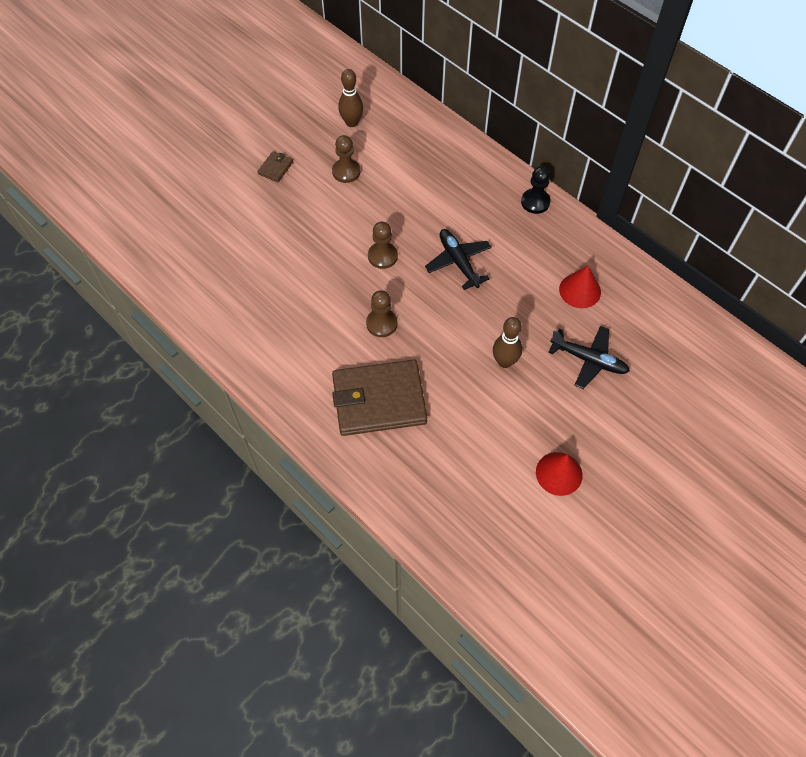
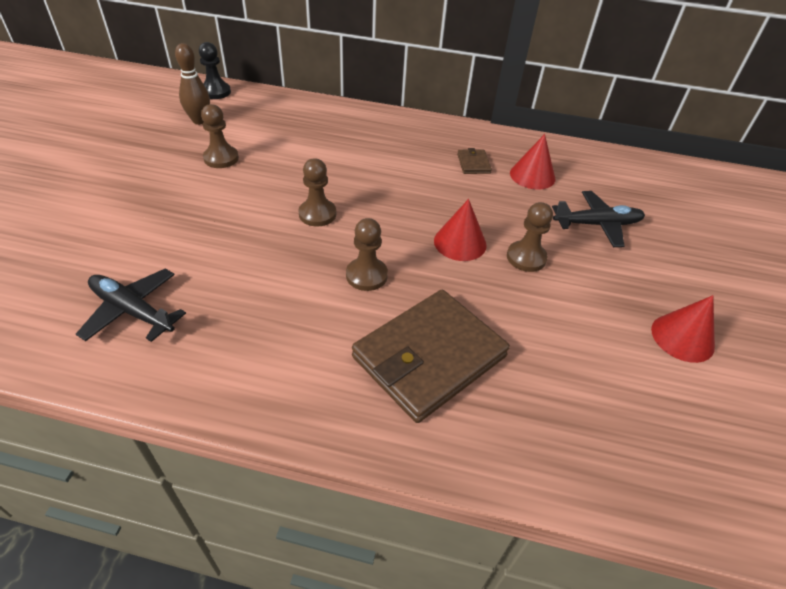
camera: 35 degrees left, 15 degrees down
brown wallet [257,151,293,182] -> brown wallet moved to [457,148,492,174]
black plane [425,229,492,290] -> black plane moved to [76,268,186,342]
brown bowling pin [493,317,522,368] -> brown pawn [507,202,553,272]
black pawn [521,166,551,214] -> black pawn moved to [199,42,231,99]
none -> red cone [434,199,487,261]

